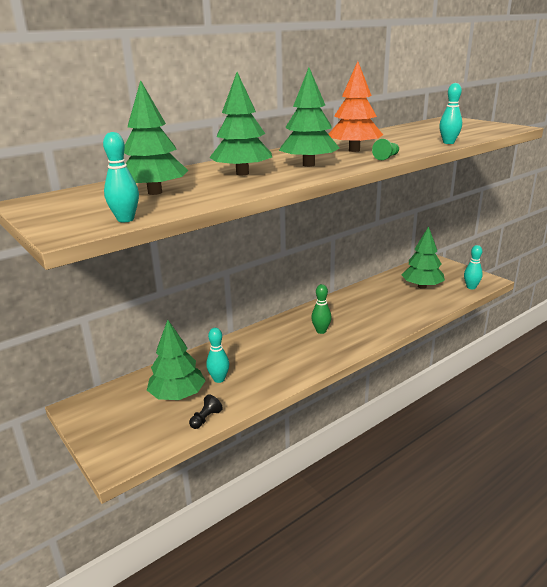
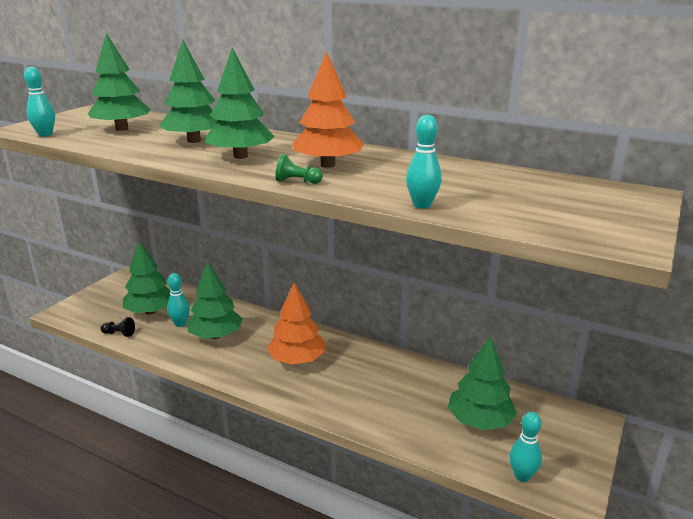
camera: 65 degrees right, 0 degrees up
green bowling pin [311,284,332,334] -> orange tree [267,283,326,365]
none -> green tree [187,262,243,339]

